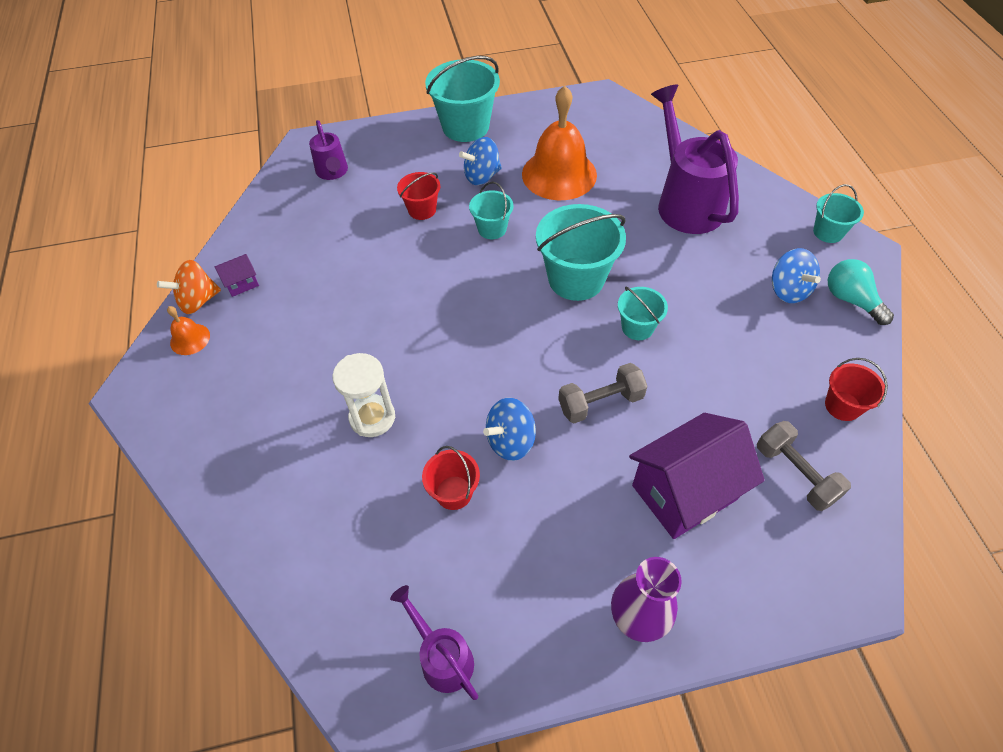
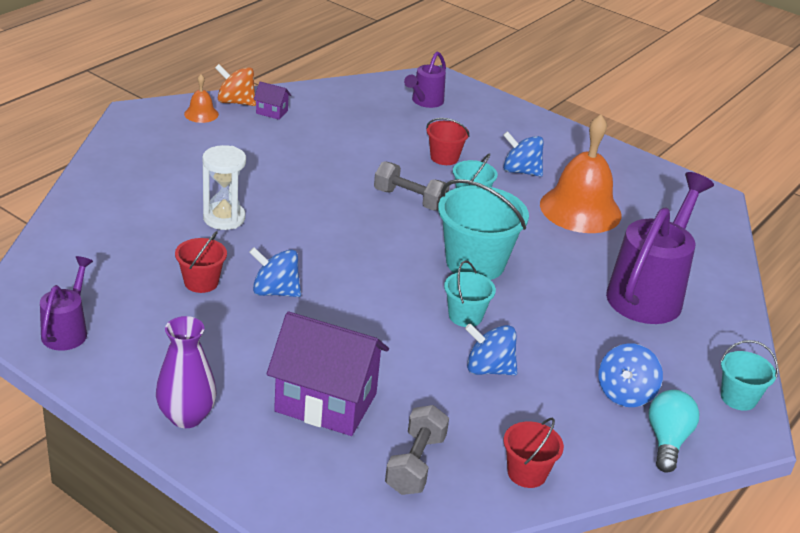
camera: 45 degrees right, 20 degrees down
turquoise bucket [425,56,500,142] -> none
grey dumbbell [558,363,648,423] -> grey dumbbell moved to [374,161,449,211]
none -> blue spinning top [465,323,517,375]

